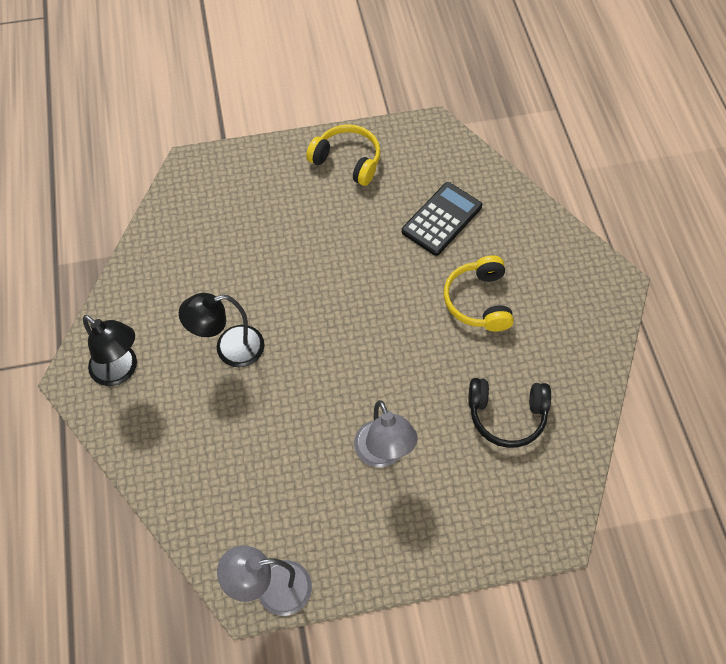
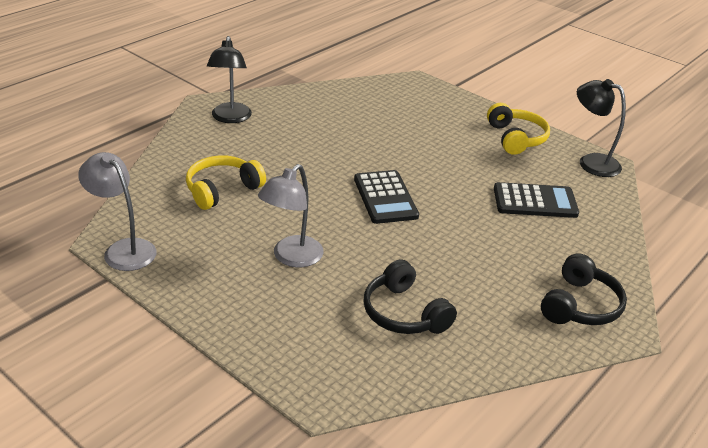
camera: 50 degrees right, 25 degrees down
black lamp [179,293,265,367] -> black lamp moved to [577,79,626,177]
yellow headphones [444,255,514,332] -> yellow headphones moved to [186,156,266,210]
none -> black calculator [354,170,419,224]
none -> black headphones [541,253,627,325]

